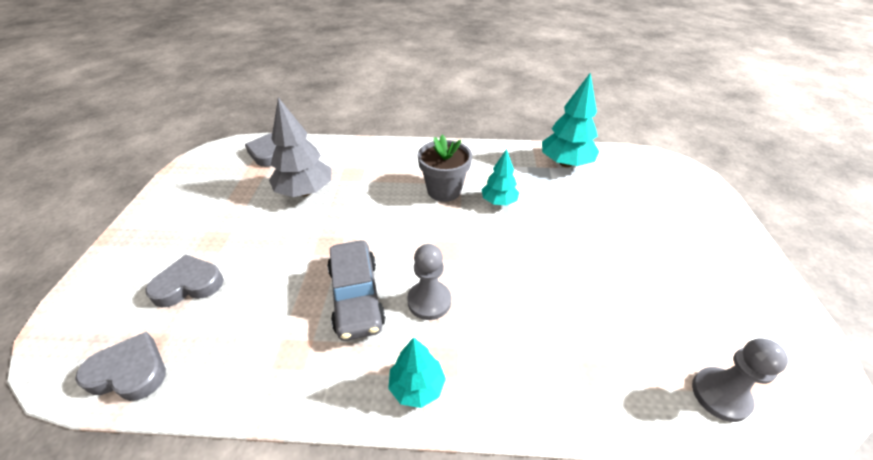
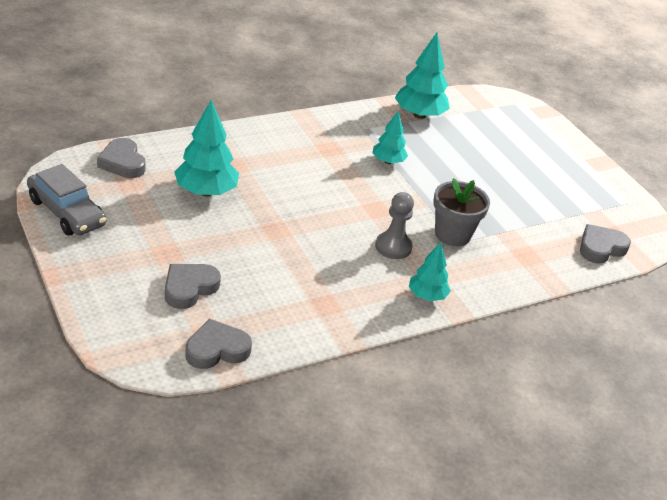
camera: 35 degrees left, 5 degrees down
grey tree [269,97,332,197] -> turquoise tree [174,100,239,196]
grey car [327,240,385,341] -> grey car moved to [27,164,106,235]
grey flower pot [418,134,472,202] -> grey flower pot moved to [433,178,490,246]
grey pawn [692,338,788,422] -> grey heart [580,224,631,264]

